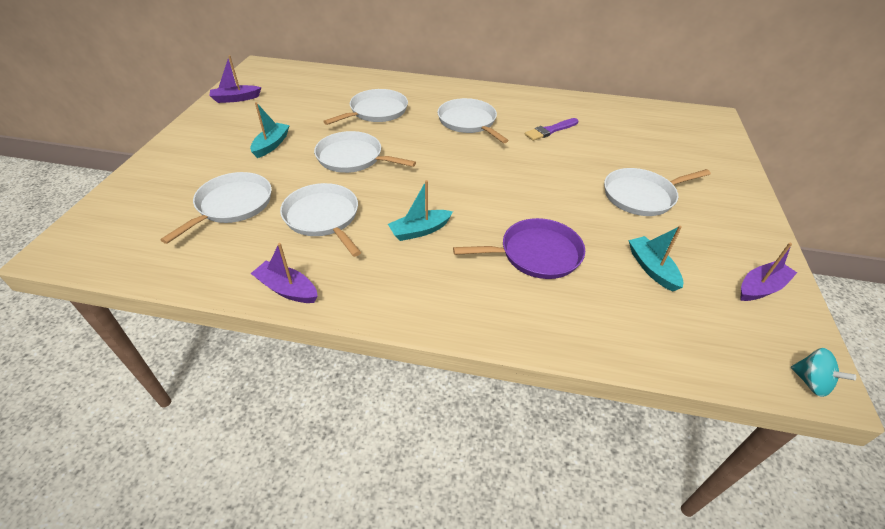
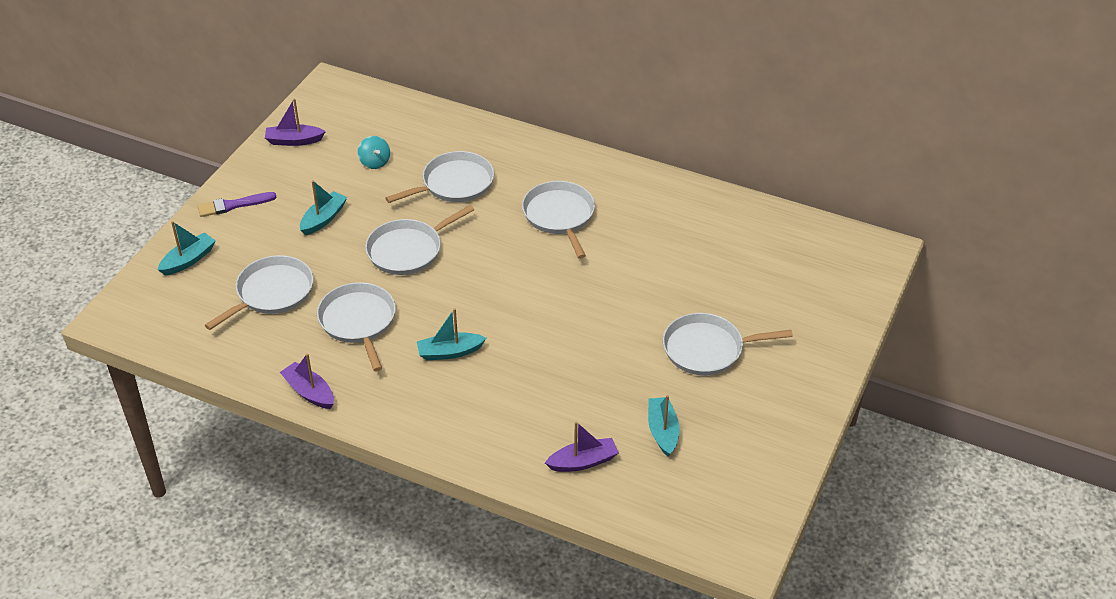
camera: 15 degrees right, 0 degrees up
white pan [314,131,416,173] -> white pan turned 75 degrees counterclockwise [365,205,474,275]
purple pan [453,218,585,279] -> none
purple brush [525,118,578,141] -> purple brush moved to [198,192,277,217]
purple boat [740,243,797,301] -> purple boat moved to [545,421,619,472]
turquoise spinning top [791,348,856,397] -> turquoise spinning top moved to [358,136,390,169]
none -> turquoise boat [158,221,216,275]

